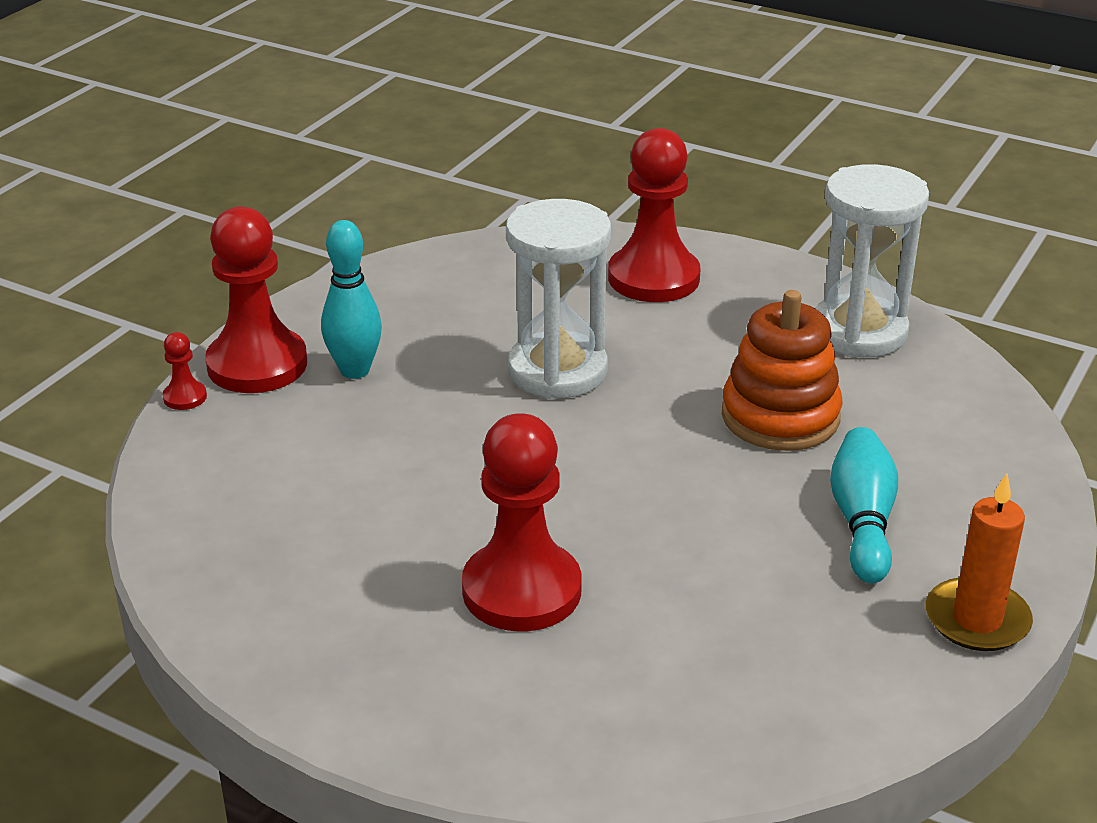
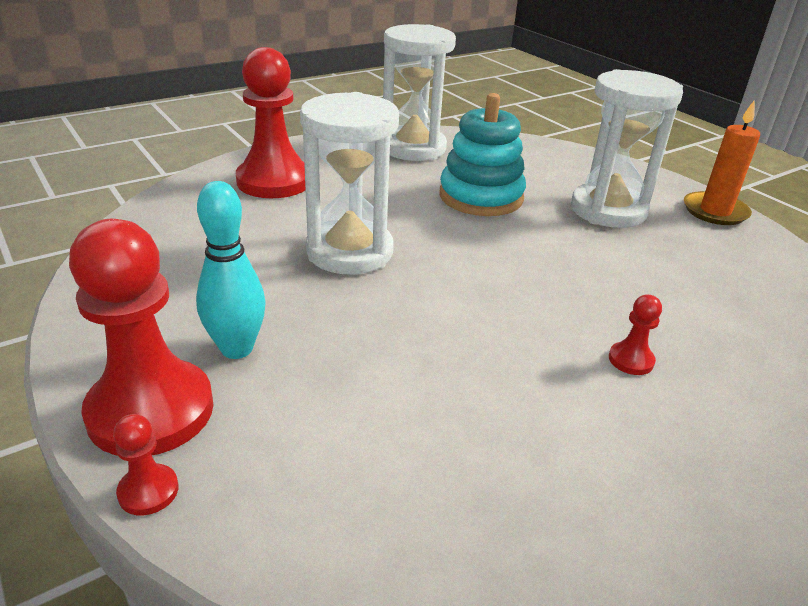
camera: 65 degrees left, 0 degrees up
red pawn [462,413,582,631] -> red pawn [609,294,662,375], size x0.42
orange stacking toy [722,290,843,451] -> turquoise stacking toy [439,93,526,216]
turquoise bowling pin [830,427,898,583] -> white hourglass [571,69,683,228]

